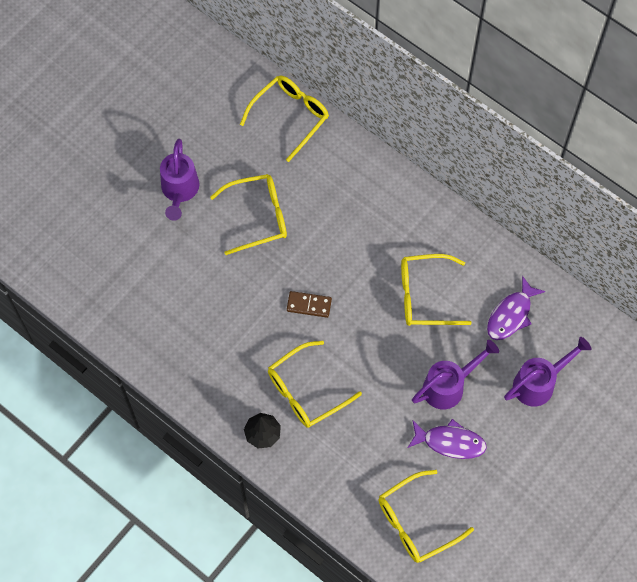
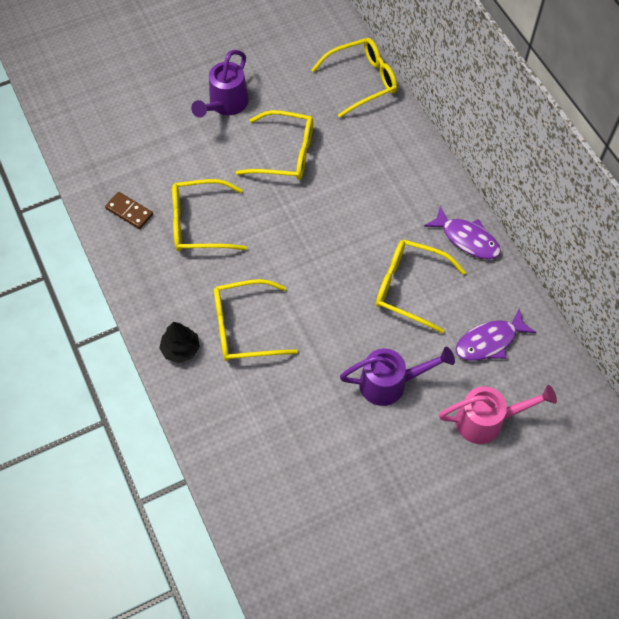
camera: 25 degrees right, 5 degrees down
brown domino [287,291,332,318] -> brown domino moved to [105,192,153,229]
yellow glasses [379,470,474,563] -> yellow glasses moved to [172,179,247,251]
purple fish [408,419,487,459] -> purple fish moved to [424,206,501,259]
purple watering can [504,337,591,407] -> pink watering can [439,385,557,444]

